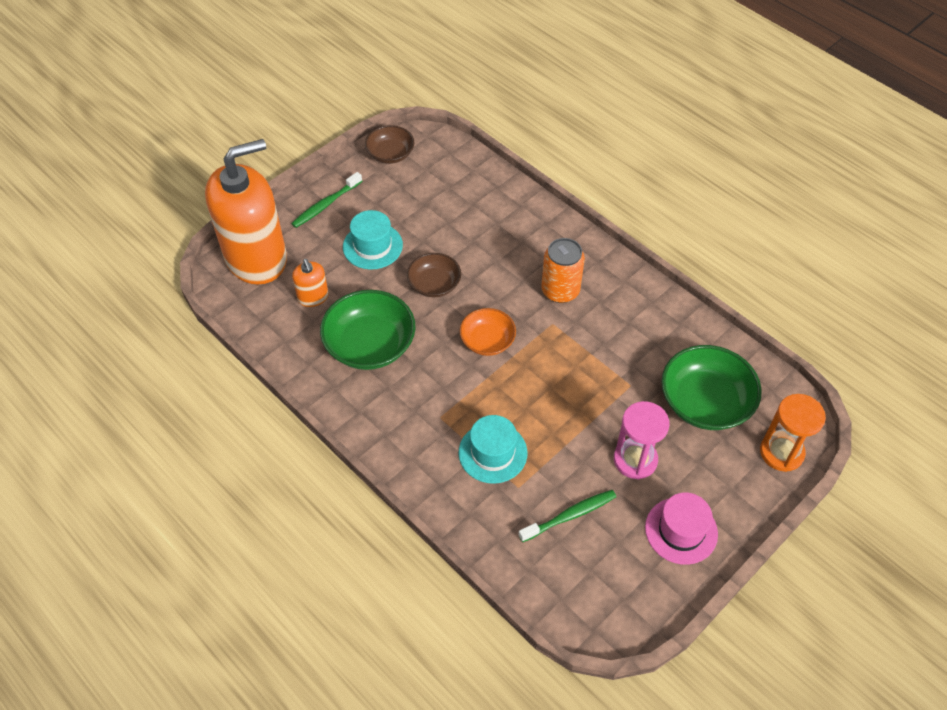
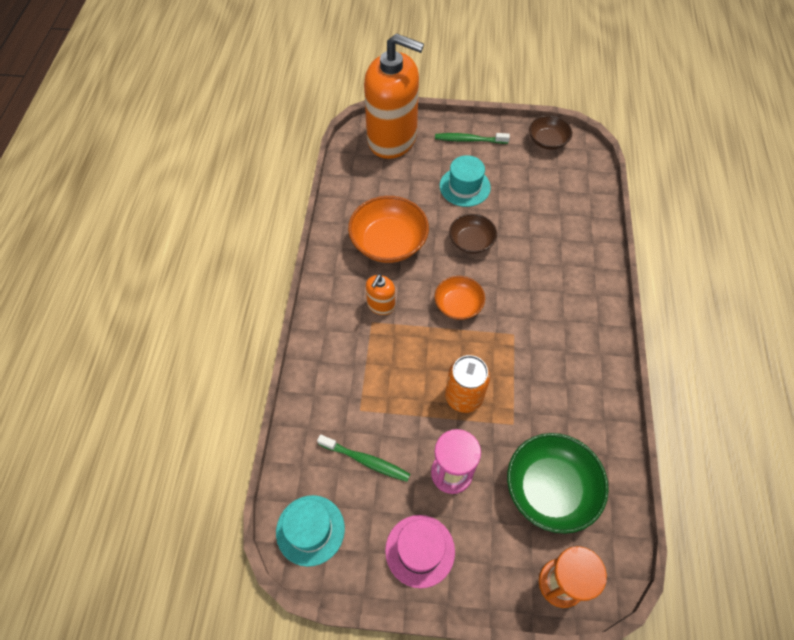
camera: 50 degrees right, 5 degrees up
orange soap dispenser [292,259,329,307] -> orange soap dispenser moved to [366,274,395,315]
green bowl [320,290,416,370] -> orange bowl [348,196,429,263]
turquoise hat [459,415,527,484] -> turquoise hat moved to [276,495,345,567]
orange can [541,238,585,303] -> orange can moved to [445,355,490,413]

